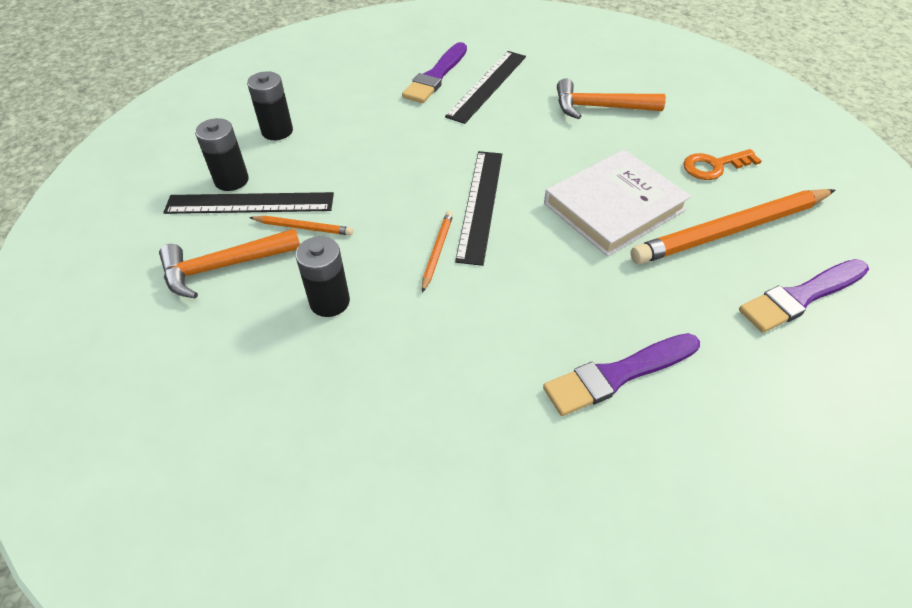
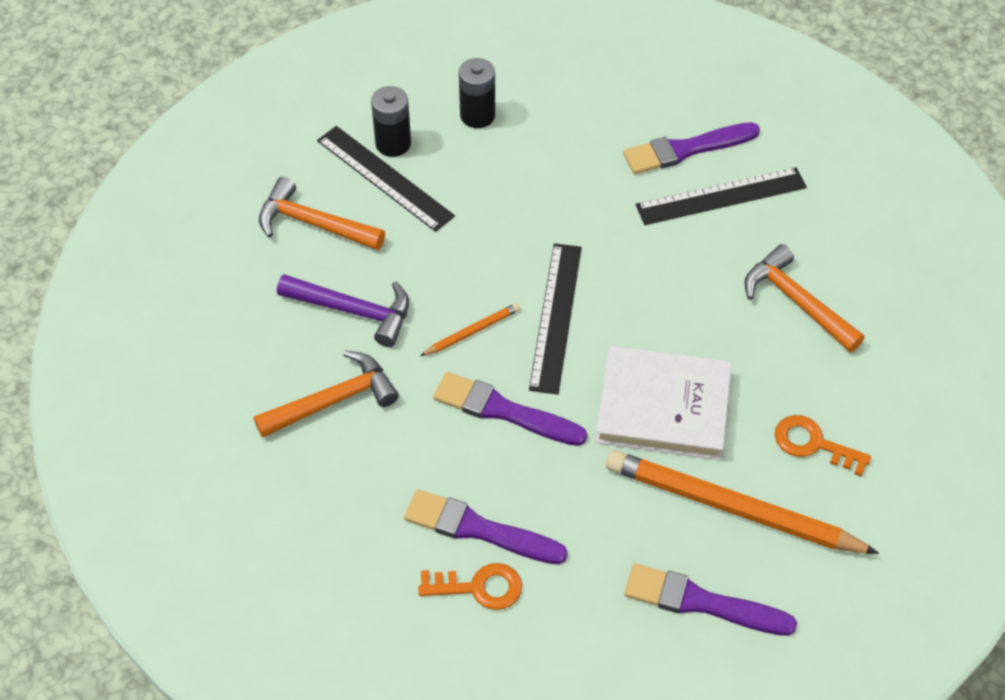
camera: 45 degrees right, 5 degrees up
orange pencil [249,216,353,235] -> none
black battery [296,236,350,317] -> purple hammer [277,274,409,347]
black ruler [455,151,502,266] -> black ruler turned 45 degrees counterclockwise [529,243,582,394]
none -> orange hammer [254,351,399,438]
none -> orange key [418,563,522,610]
none -> purple brush [433,372,587,446]

